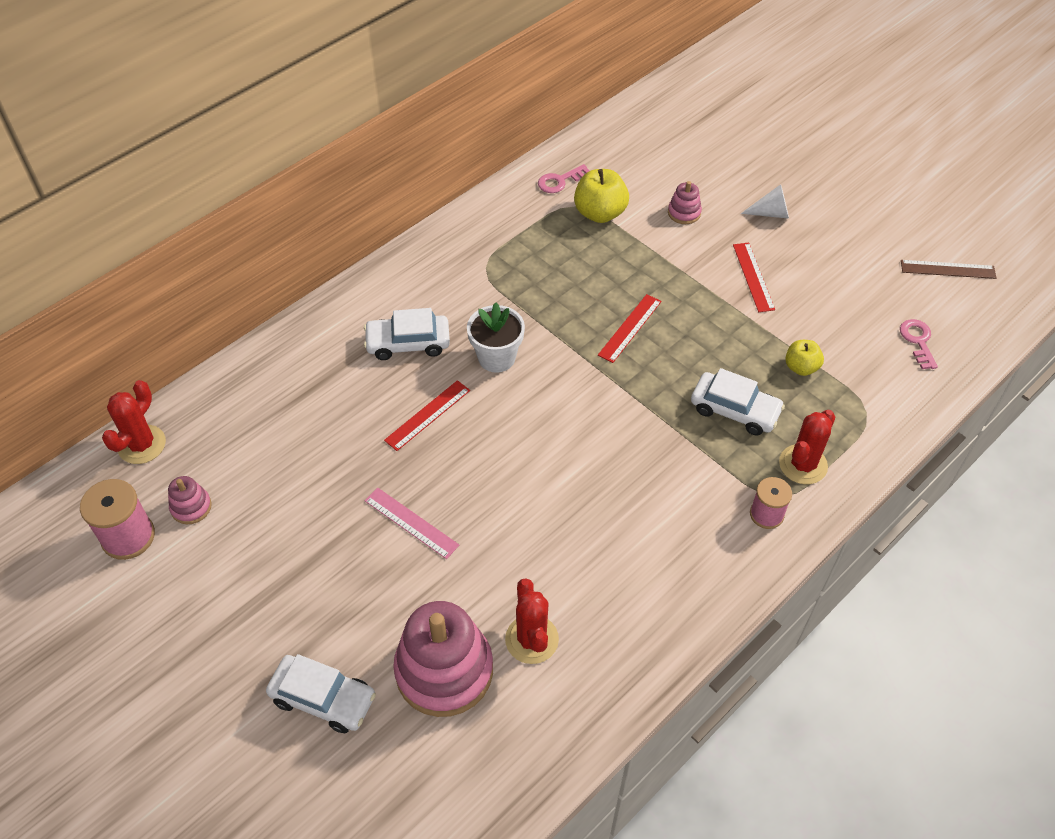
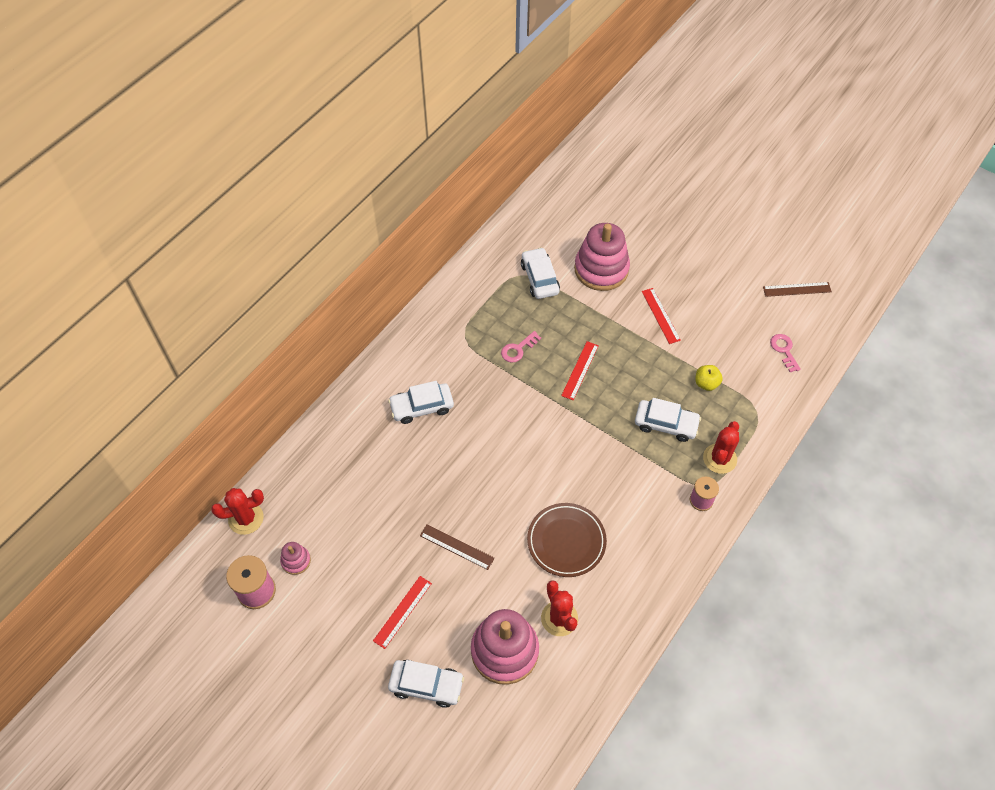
camera: 10 degrees left, 5 degrees up
red cactus [102,380,166,464] -> red cactus turned 60 degrees clockwise [211,488,264,535]
pink ruler [365,488,459,559] -> brown ruler [420,524,495,570]
red ruler [384,380,470,451] -> red ruler moved to [373,576,432,649]
white flower pot [467,302,525,373] -> none
pink key [538,164,590,193] -> pink key moved to [501,331,541,363]
yellow apple [574,169,629,223] -> white car [521,247,560,299]
pink stacking toy [668,181,702,224] -> pink stacking toy [574,223,630,291], size x2.20
white cone [741,184,789,219] -> none
none -> brown plate [527,503,607,577]

